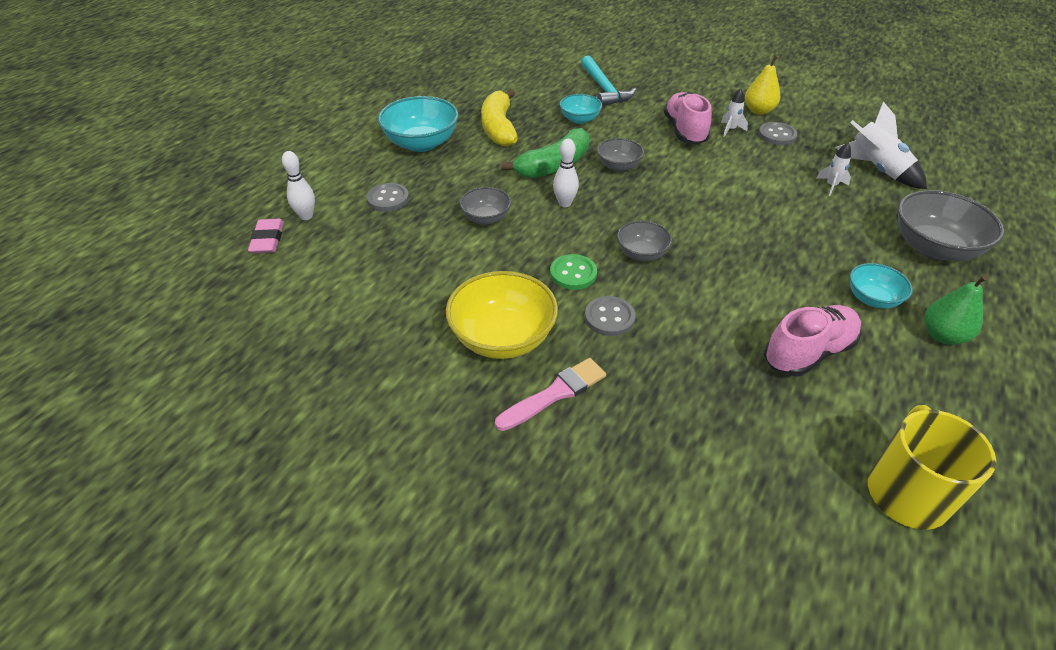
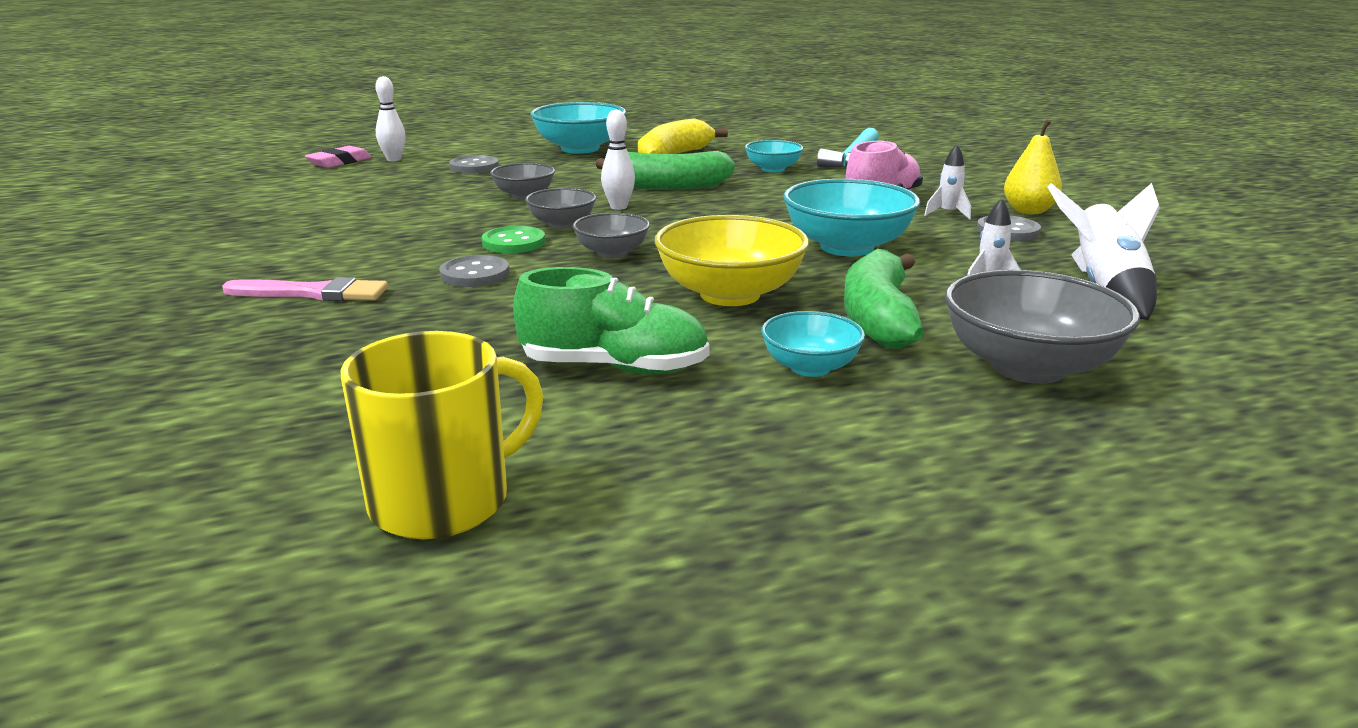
camera: 40 degrees right, 20 degrees down
yellow bowl [446,271,558,359] -> yellow bowl moved to [655,215,809,306]
grey bowl [597,138,644,172] -> grey bowl moved to [525,188,596,229]
pink shoe [764,305,862,377] -> green shoe [513,267,710,374]
green pear [924,275,988,345] -> none
none -> turquoise bowl [783,179,920,256]
none -> green banana [844,249,924,349]

